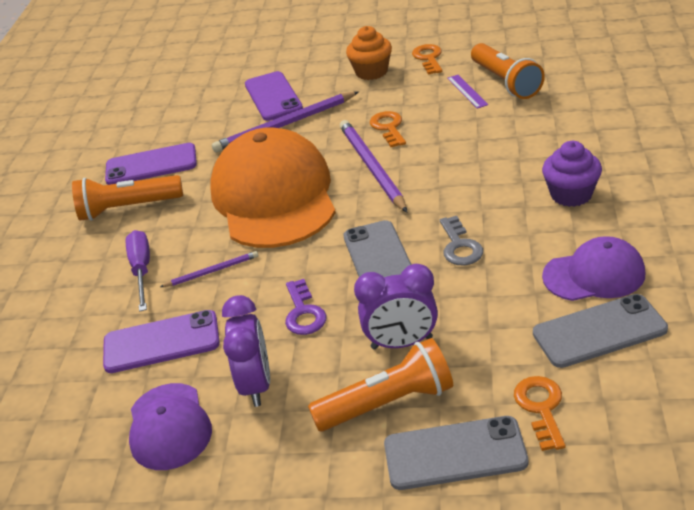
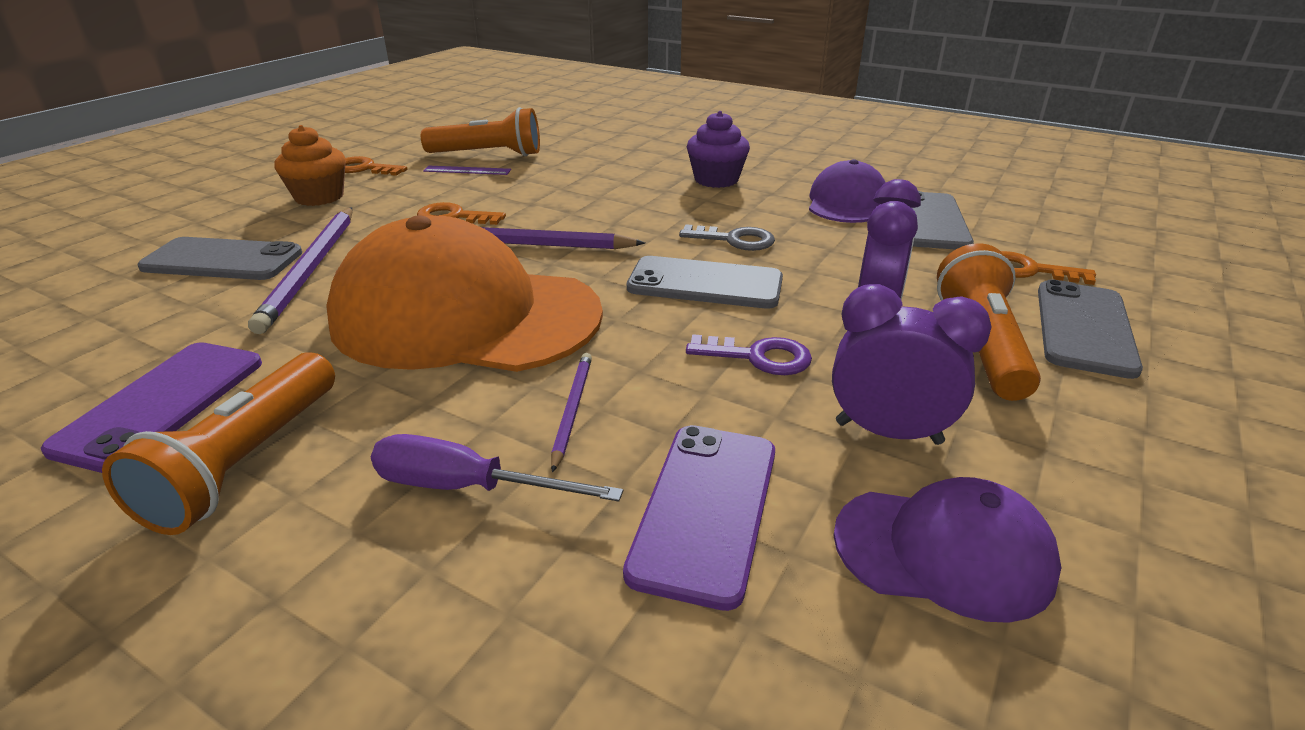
camera: 70 degrees left, 5 degrees down
purple phone [245,71,303,121] -> grey phone [138,237,302,280]

